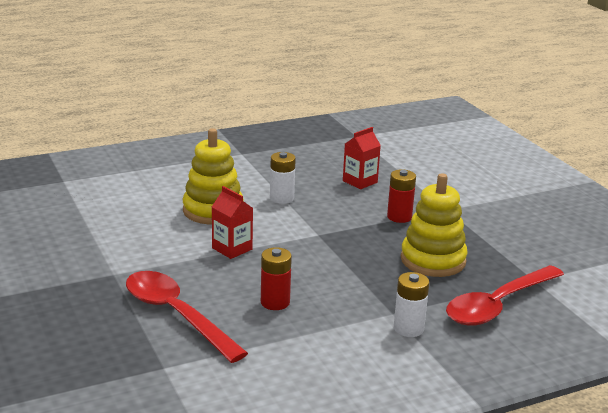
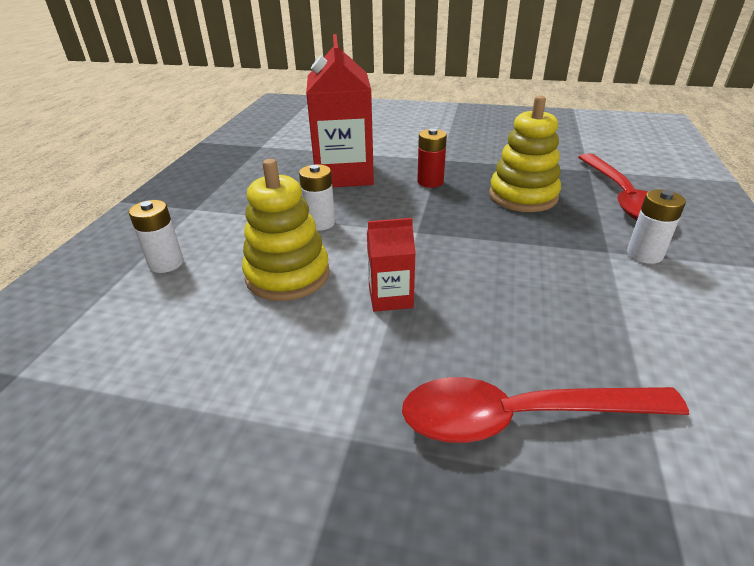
camera: 50 degrees left, 10 degrees up
red battery [261,247,292,310] -> none
red carton [343,127,381,189] -> red carton [306,34,374,187], size x2.02
none -> white battery [129,200,183,273]

